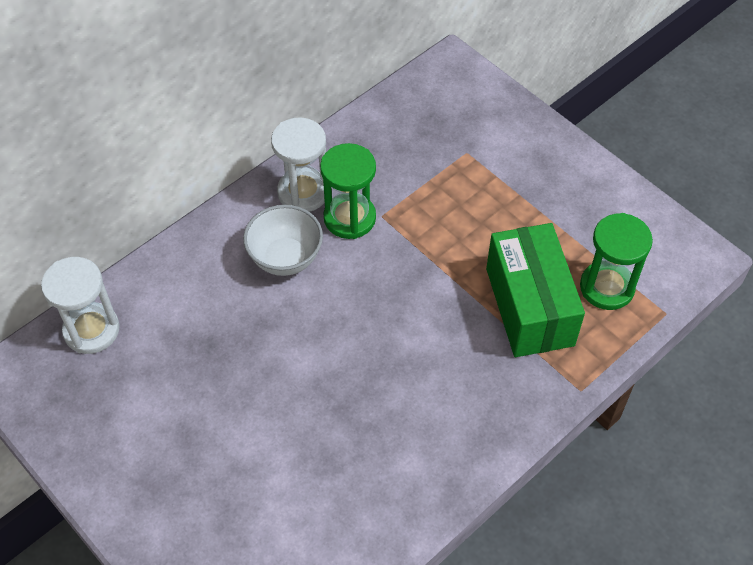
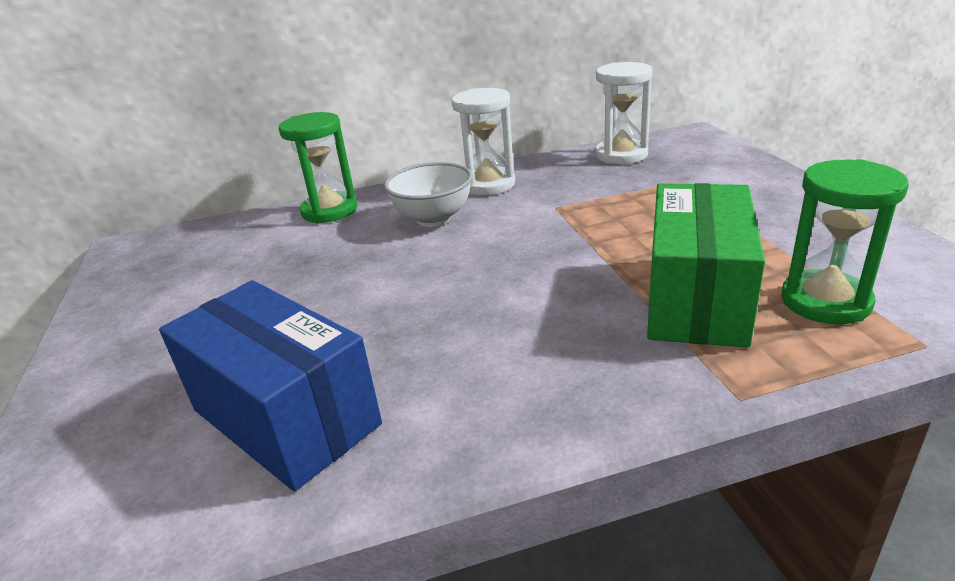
camera: 30 degrees right, 25 degrees down
white hourglass [41,257,120,354] -> white hourglass moved to [595,62,653,164]
green hourglass [320,143,376,239] -> green hourglass moved to [278,112,357,224]
none -> blue box [159,280,382,491]

